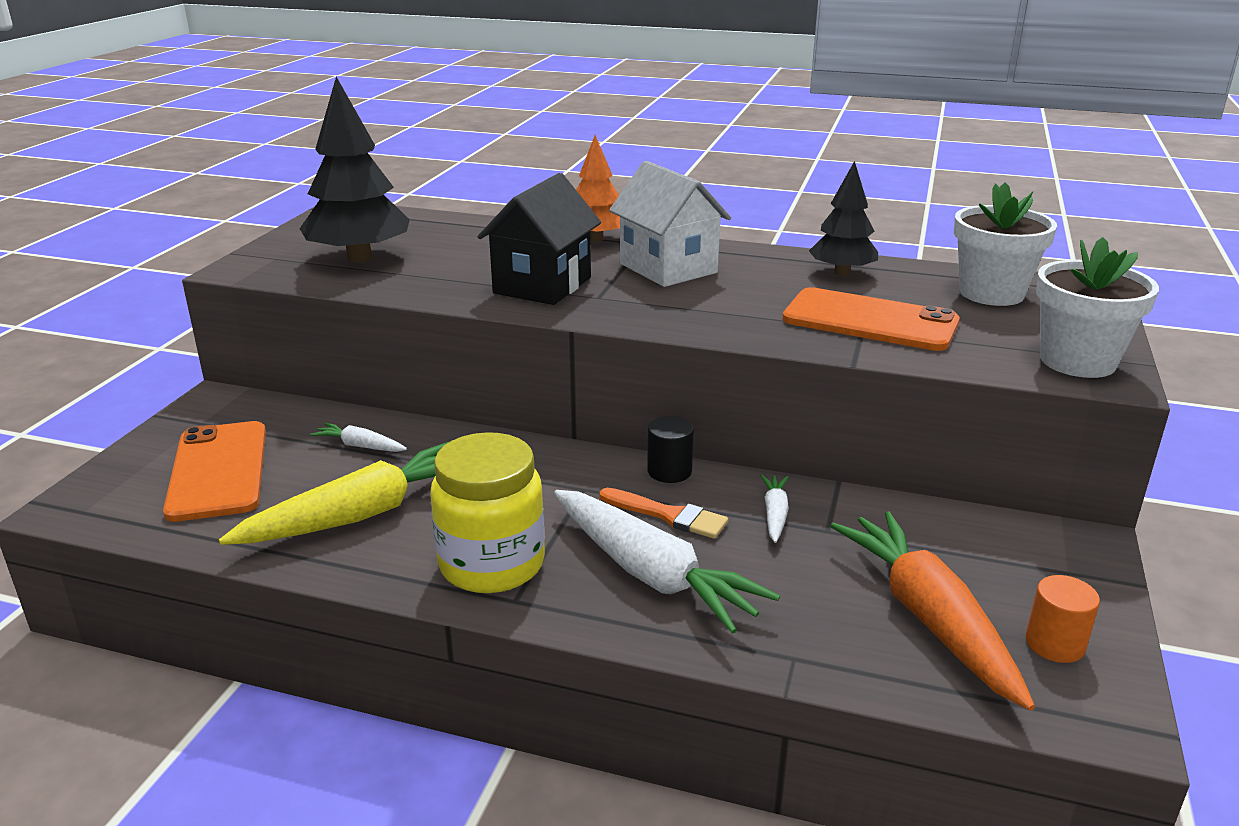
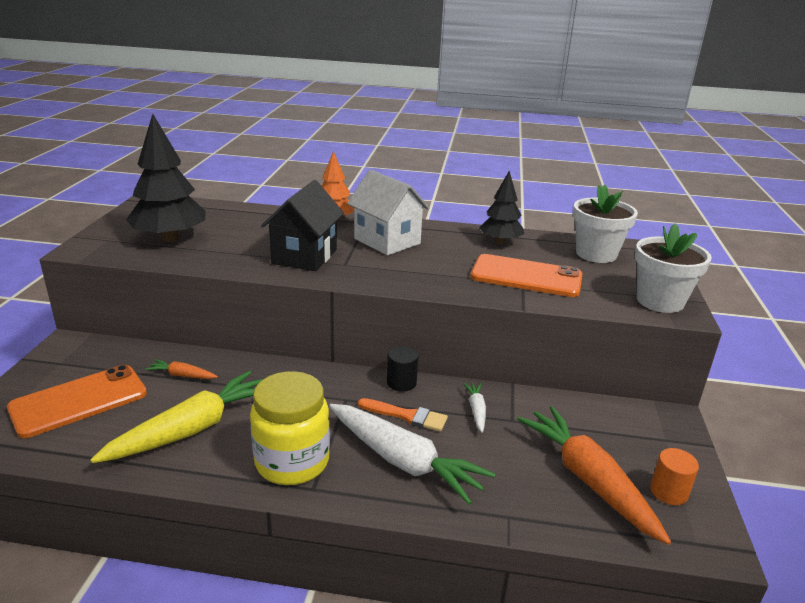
camera: 10 degrees left, 0 degrees up
orange phone [163,421,266,522] -> orange phone turned 75 degrees clockwise [7,365,147,438]
white carrot [310,423,407,452] -> orange carrot [145,359,218,379]

